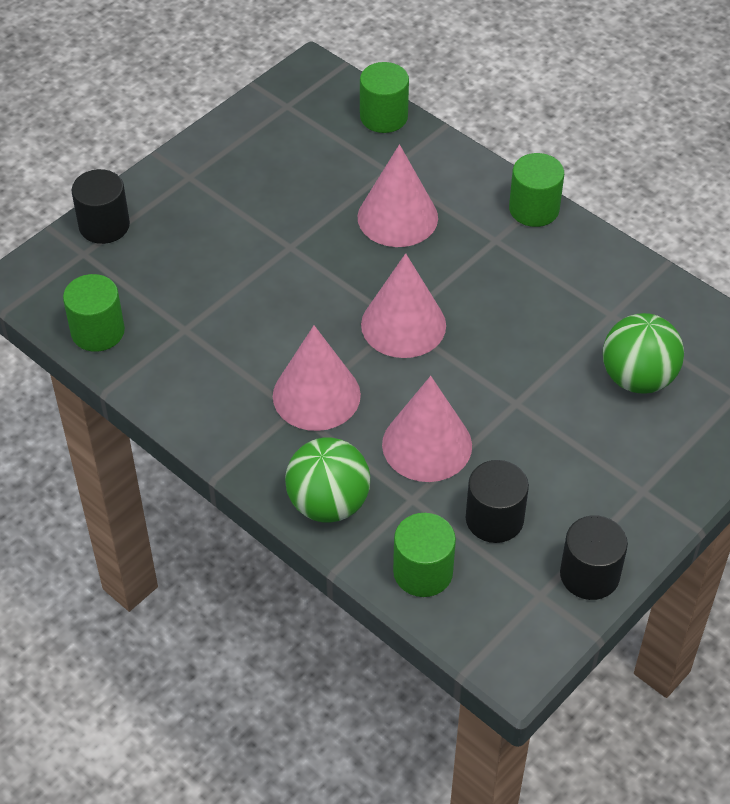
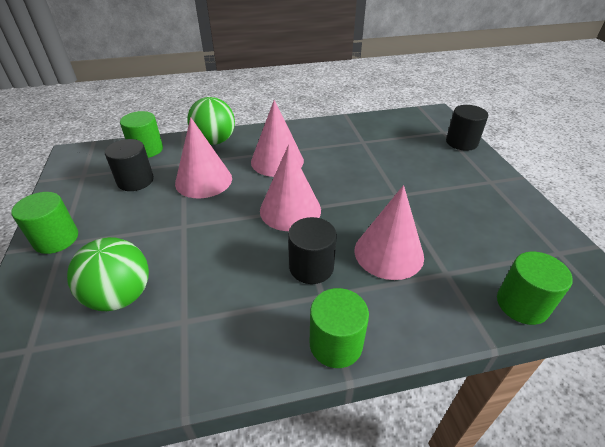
camera: 125 degrees right, 10 degrees down
green cylinder [63,274,125,352] -> green cylinder moved to [12,192,78,254]
black cylinder [560,515,628,600] -> black cylinder moved to [288,217,337,284]

